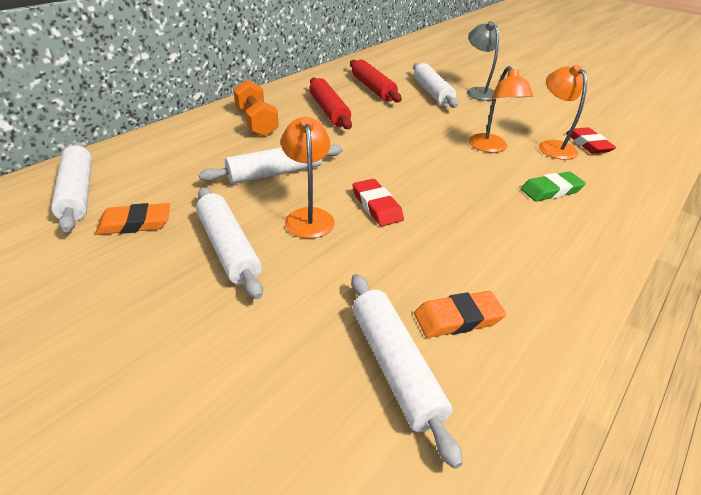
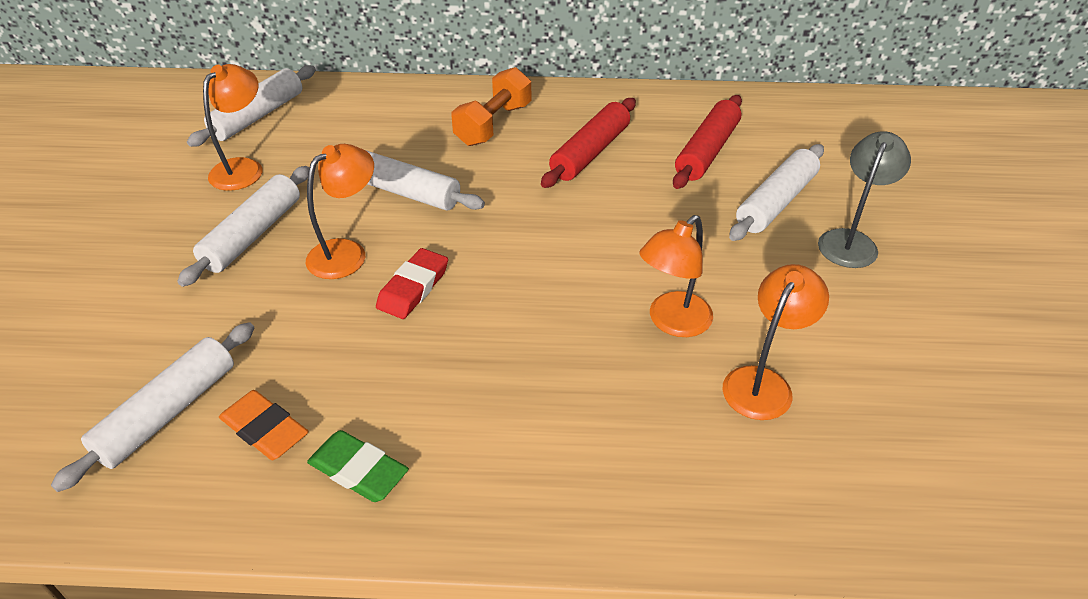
camera: 55 degrees right, 5 degrees up
orange eraser [95,203,170,235] -> orange lamp [203,64,262,191]
green eraser [521,172,586,201] -> green eraser moved to [307,430,409,502]
red eraser [566,127,617,154] -> none

